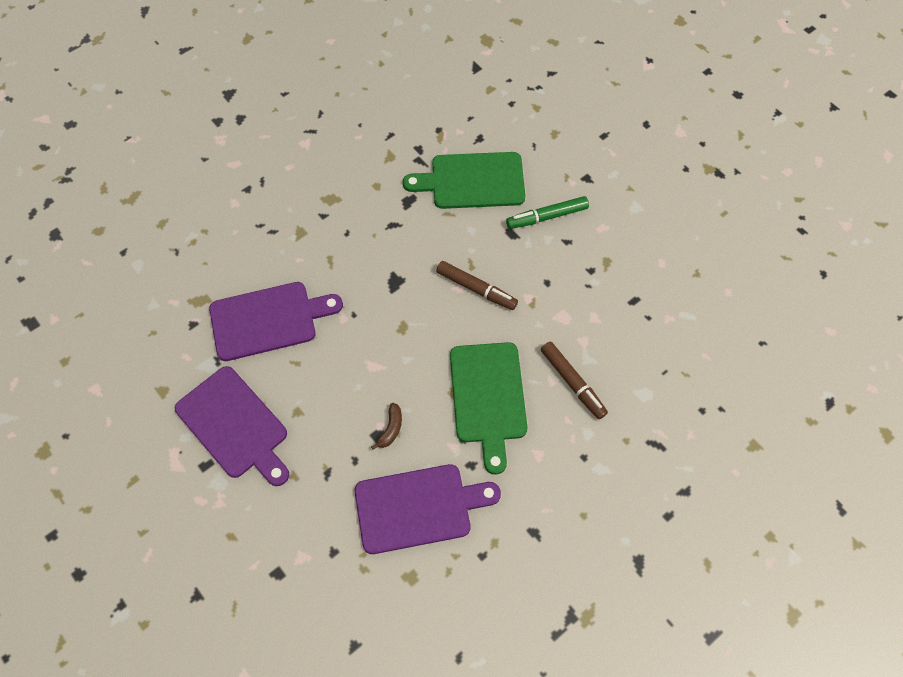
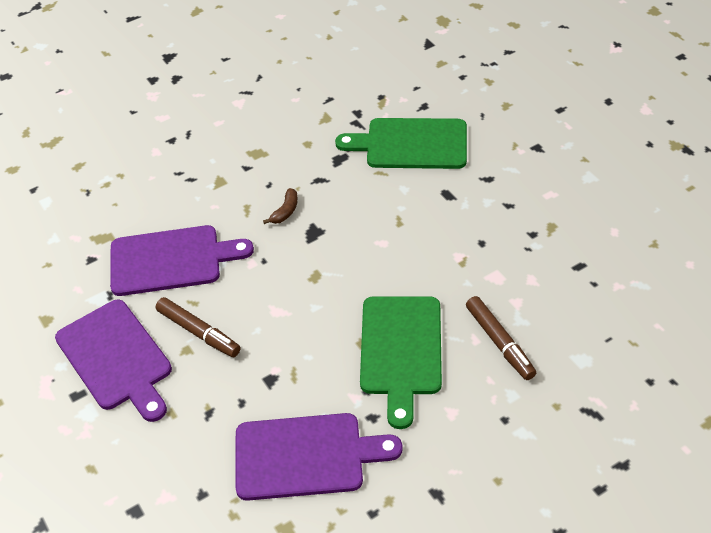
camera: 10 degrees right, 15 degrees down
brown banana [371,403,402,450] -> brown banana moved to [263,188,298,224]
brown marker [436,261,518,310] -> brown marker moved to [156,297,241,357]
green marker [506,196,589,229] -> none

